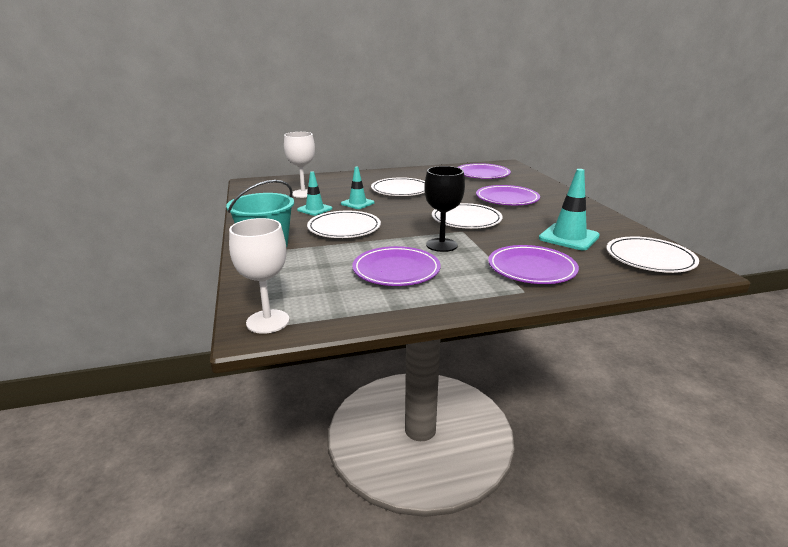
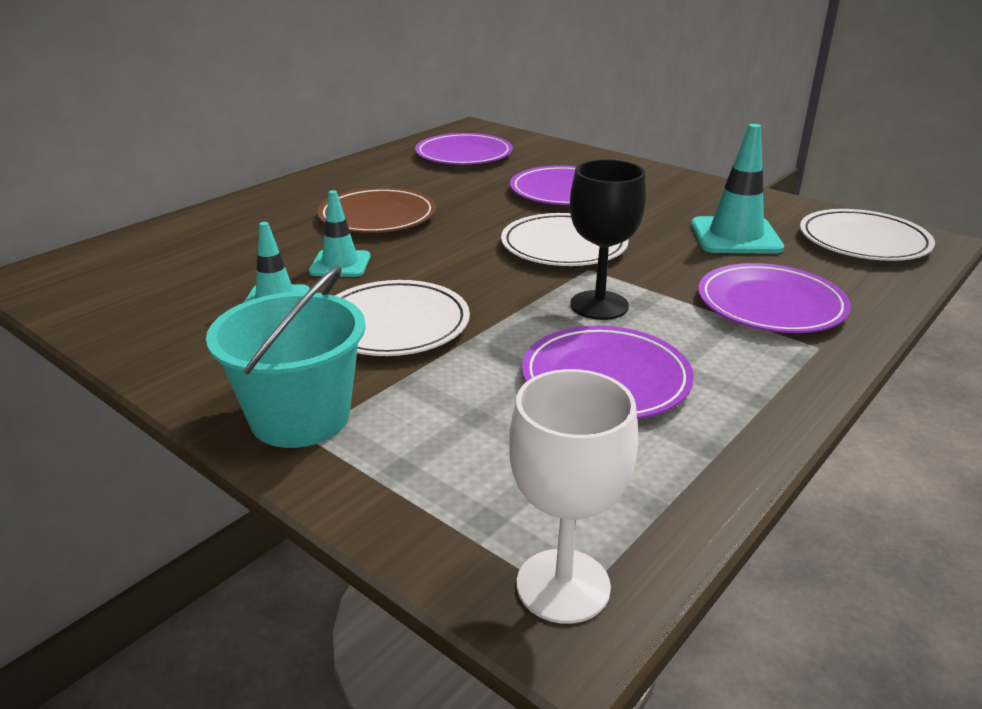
camera: 35 degrees left, 5 degrees up
white goblet [284,132,315,198] -> none
white plate [371,177,425,196] -> brown plate [318,187,436,233]

